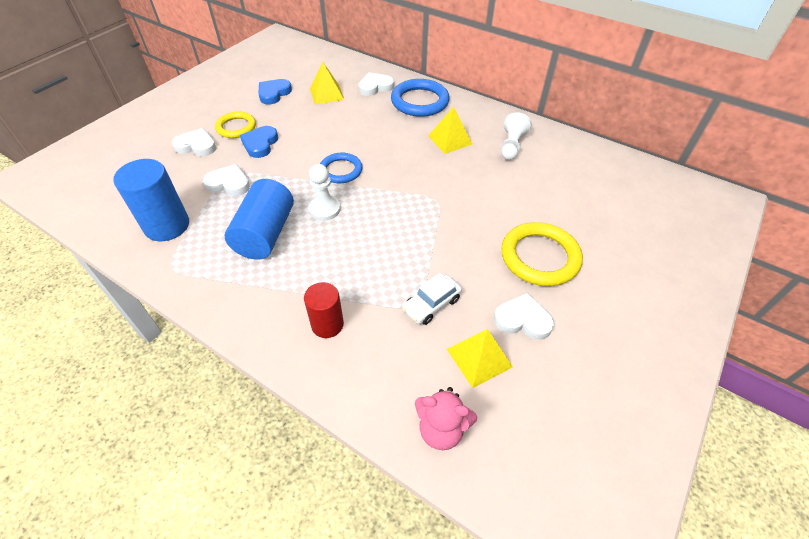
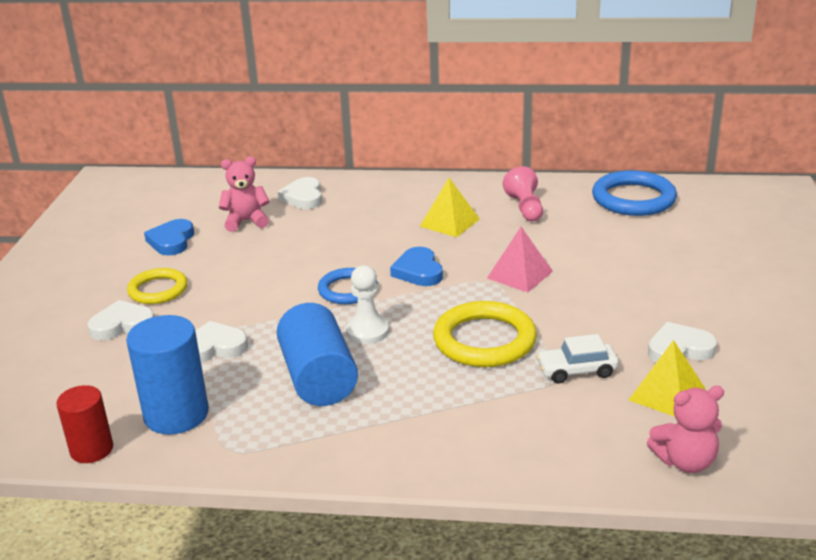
camera: 25 degrees left, 20 degrees down
blue heart [240,126,278,158] -> blue heart moved to [390,247,443,286]
red cylinder [304,282,344,338] -> red cylinder moved to [56,385,113,463]
yellow pyramid [310,62,344,104] -> pink teddy bear [219,156,270,232]
white heart [358,72,394,96] -> white heart turned 45 degrees counterclockwise [278,177,322,209]
blue ring [391,79,450,117] -> blue ring moved to [592,170,677,216]
white car [402,273,462,325] -> white car turned 60 degrees clockwise [536,334,619,384]
white pawn [501,112,532,160] -> pink pawn [503,166,543,221]
yellow ring [501,222,583,286] -> yellow ring moved to [433,301,537,367]
none -> pink pyramid [487,227,553,292]

